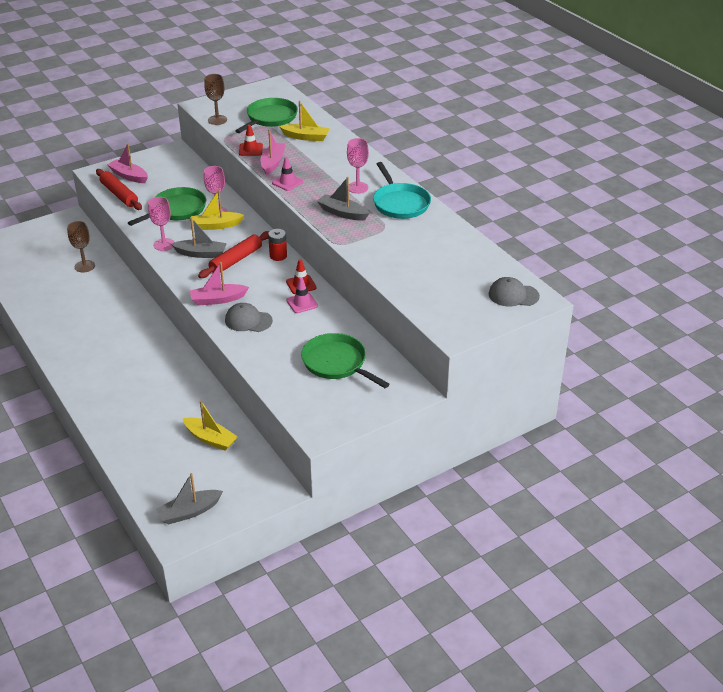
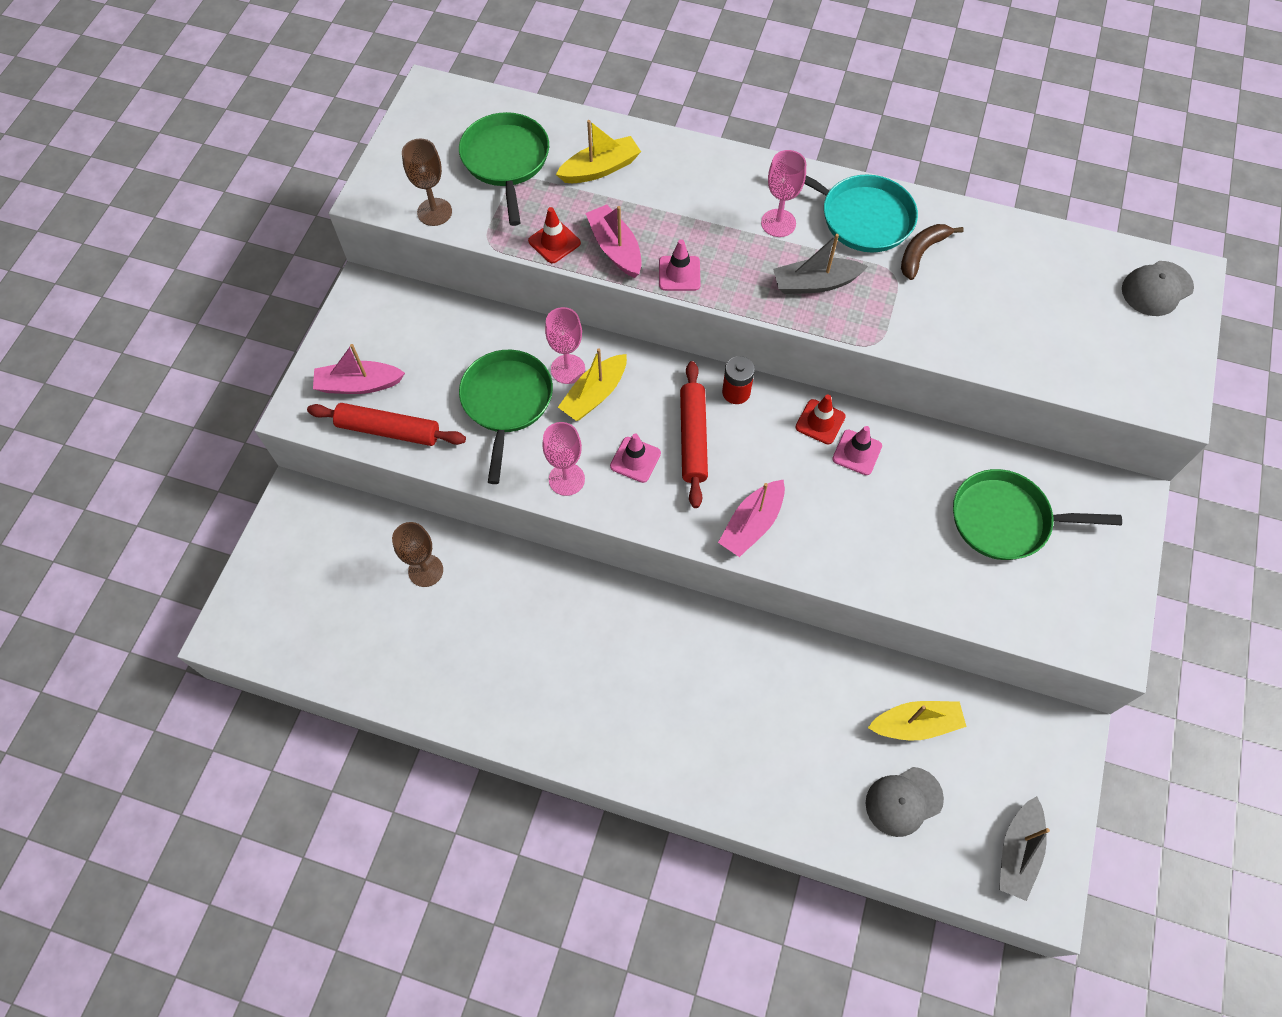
camera: 40 degrees left, 25 degrees up
grey boat [171,217,227,258] -> pink traffic cone [610,433,661,483]
grey cap [225,303,273,332] -> grey cap moved to [865,767,944,837]
none -> brown banana [901,224,964,280]

